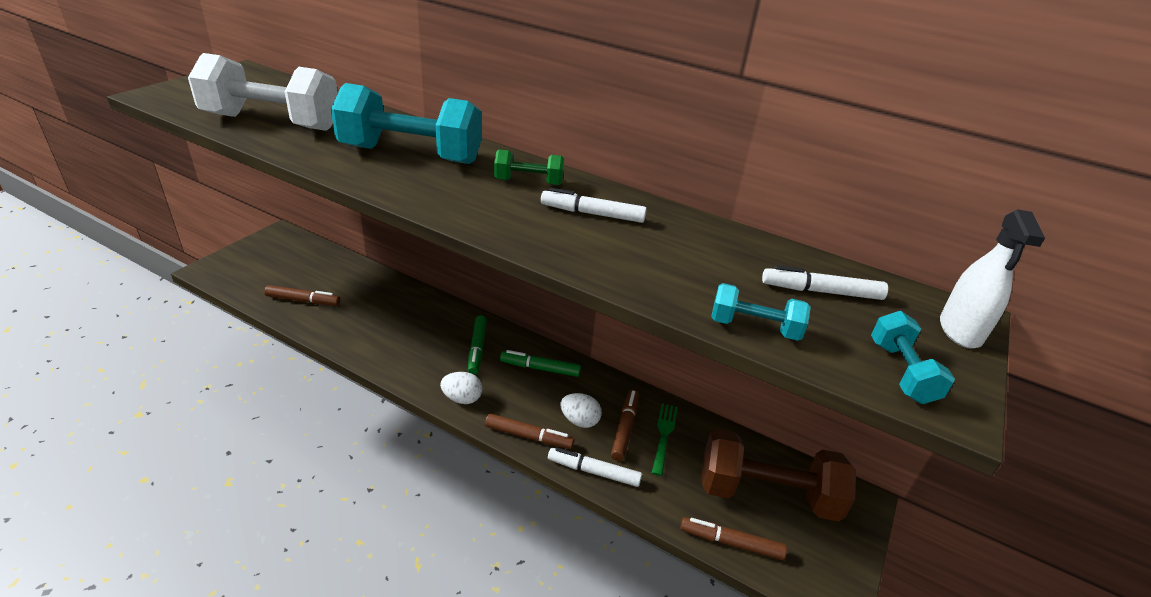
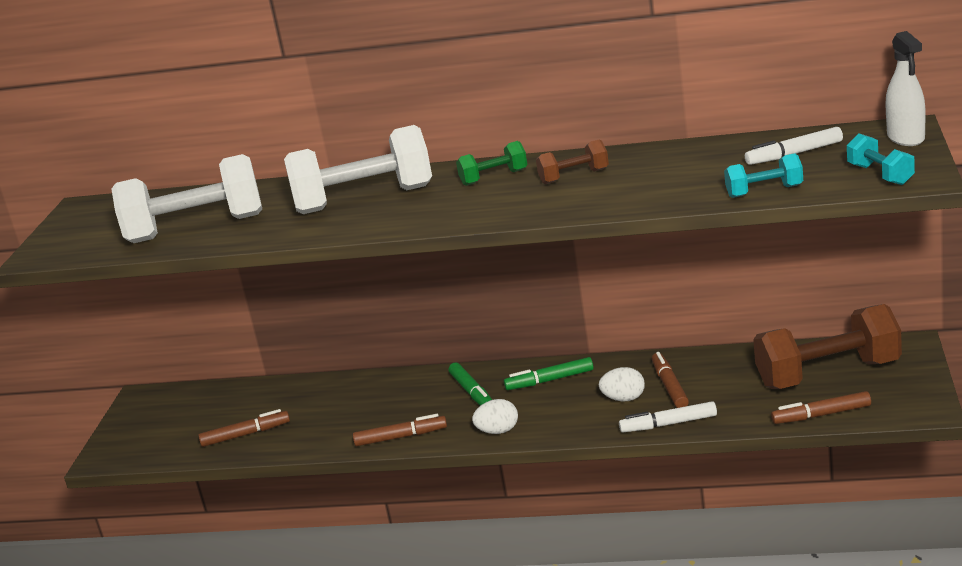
camera: 15 degrees left, 10 degrees down
turquoise dumbbell [331,83,482,164] -> white dumbbell [284,125,432,214]
brown marker [485,413,575,449] -> brown marker moved to [353,414,447,446]
white marker [541,188,647,223] -> brown dumbbell [536,140,609,184]
green fork [652,403,678,476] -> none

